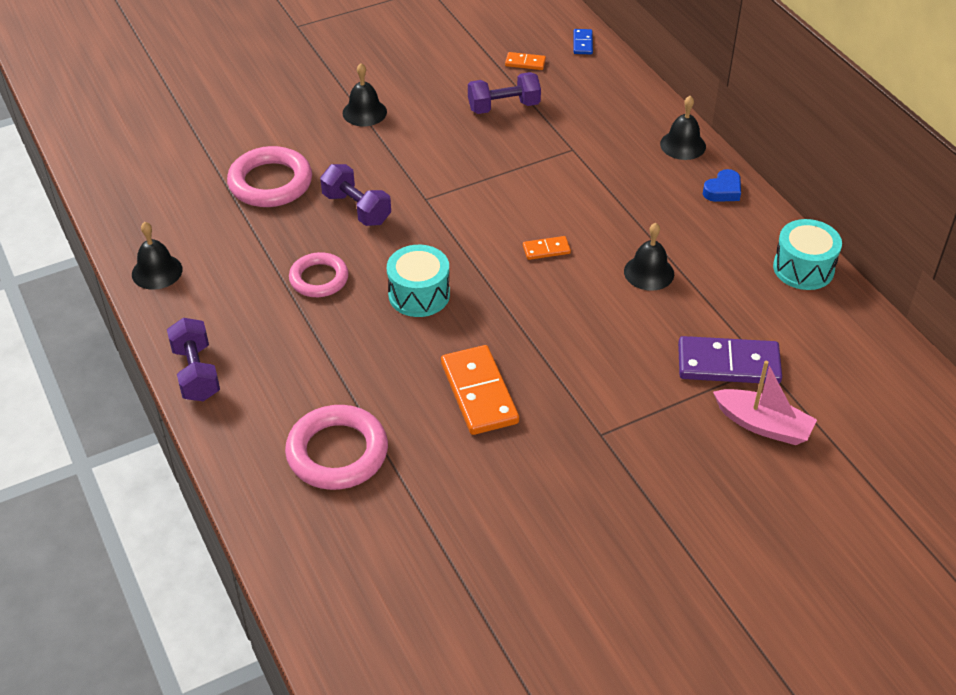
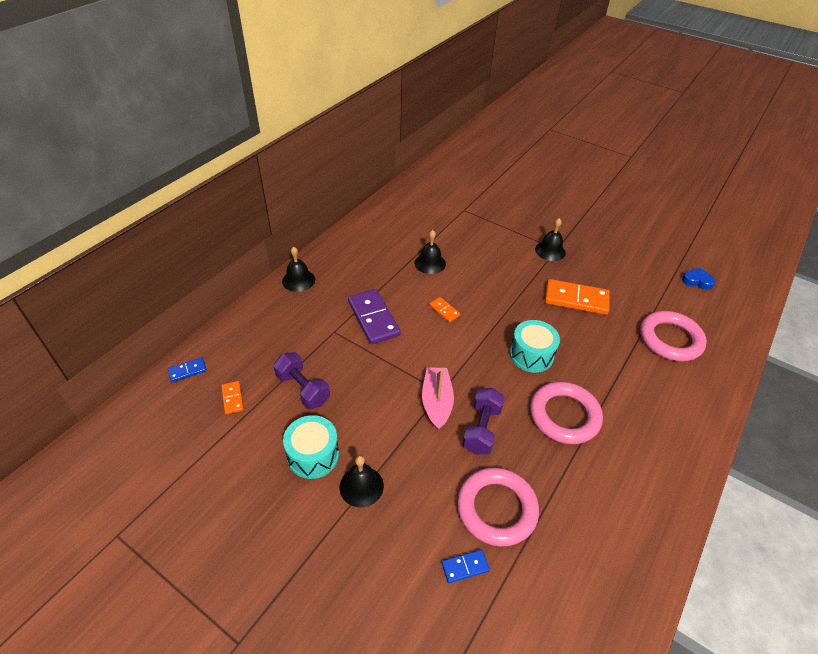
camera: 120 degrees left, 0 degrees up
black bell [132,222,182,290] -> black bell moved to [535,218,566,261]
purple dumbbell [167,318,220,401] -> none
pink ring [289,252,349,297] -> pink ring [530,382,603,444], size x1.53
orange domino [441,345,519,435] -> orange domino turned 60 degrees clockwise [545,279,610,315]
purple domino [678,336,782,384] -> purple domino moved to [348,289,401,344]
blue heart [703,169,741,202] -> blue heart moved to [682,268,716,290]
pink boat [713,361,817,445] -> pink boat moved to [422,367,454,430]
turquoise drum [773,219,842,290] -> turquoise drum moved to [283,415,339,479]
none -> blue domino [442,549,490,583]

